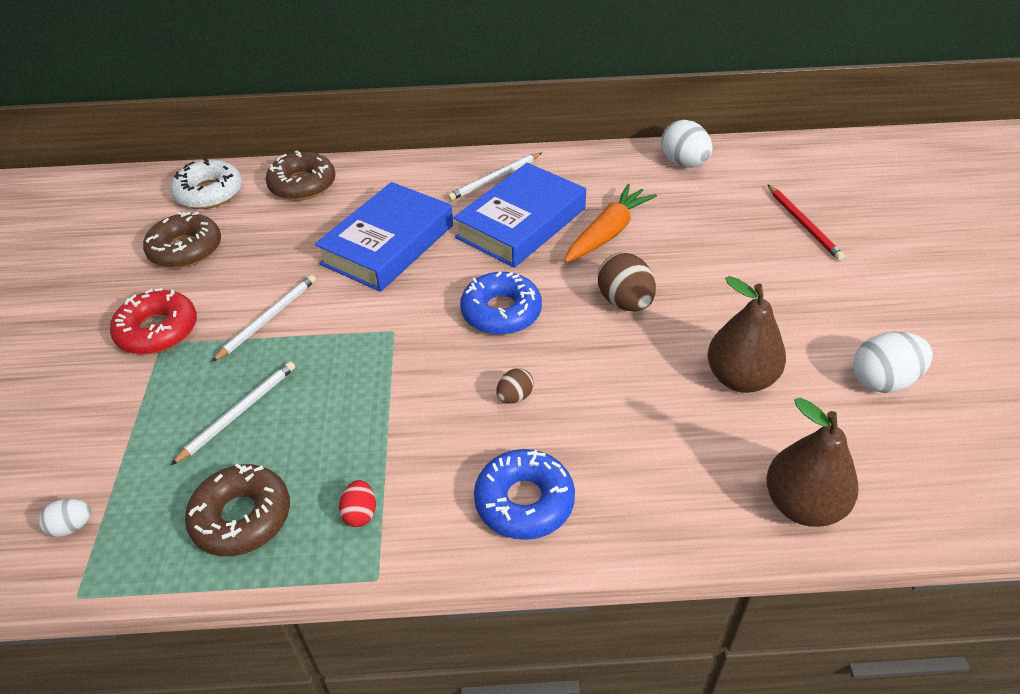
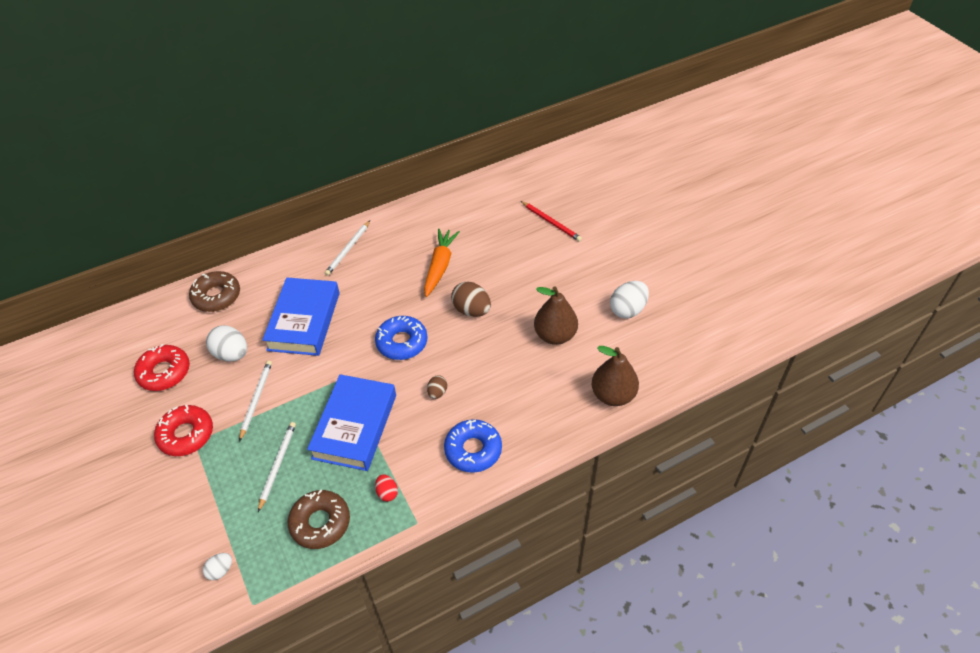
camera: 25 degrees left, 5 degrees up
brown donut [143,211,221,268] -> red donut [134,344,190,391]
white donut [171,158,242,209] -> none
blue book [453,163,586,268] -> blue book moved to [307,374,396,471]
white egg [661,120,713,167] -> white egg moved to [206,325,247,362]

